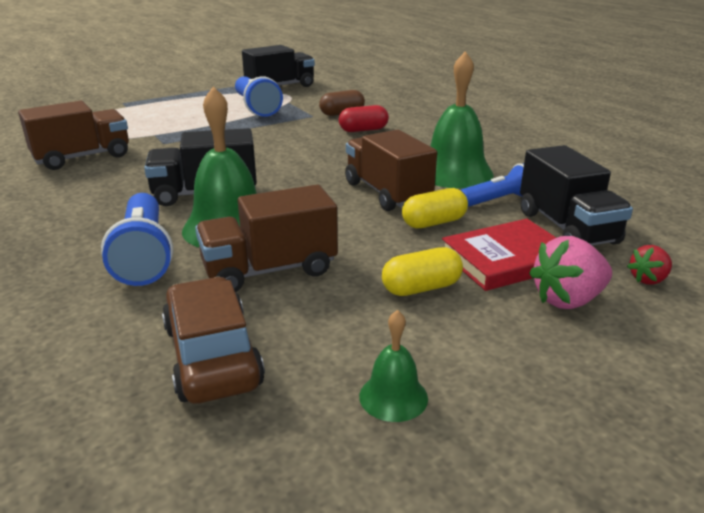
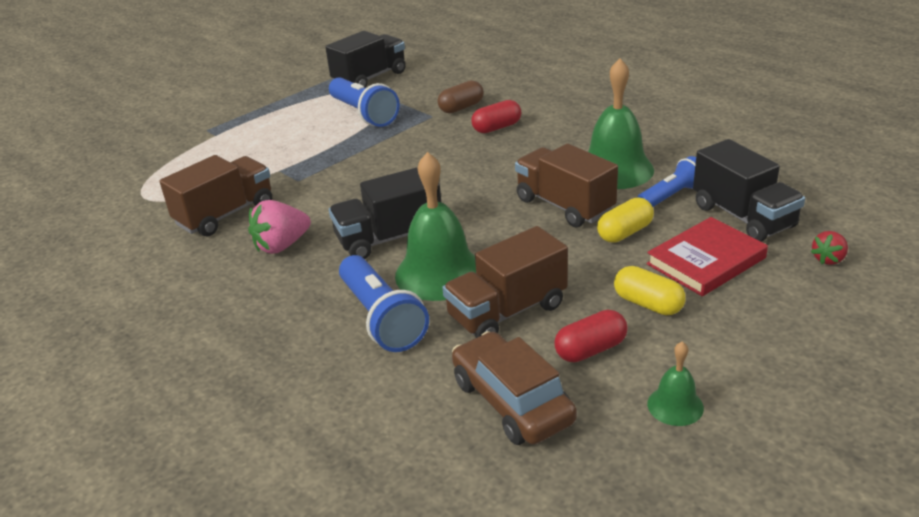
camera: 10 degrees left, 5 degrees up
yellow capsule [382,247,463,296] -> yellow capsule turned 75 degrees clockwise [614,266,686,315]
pink strawberry [529,236,612,309] -> pink strawberry moved to [248,200,311,254]
none -> red capsule [554,310,628,363]

